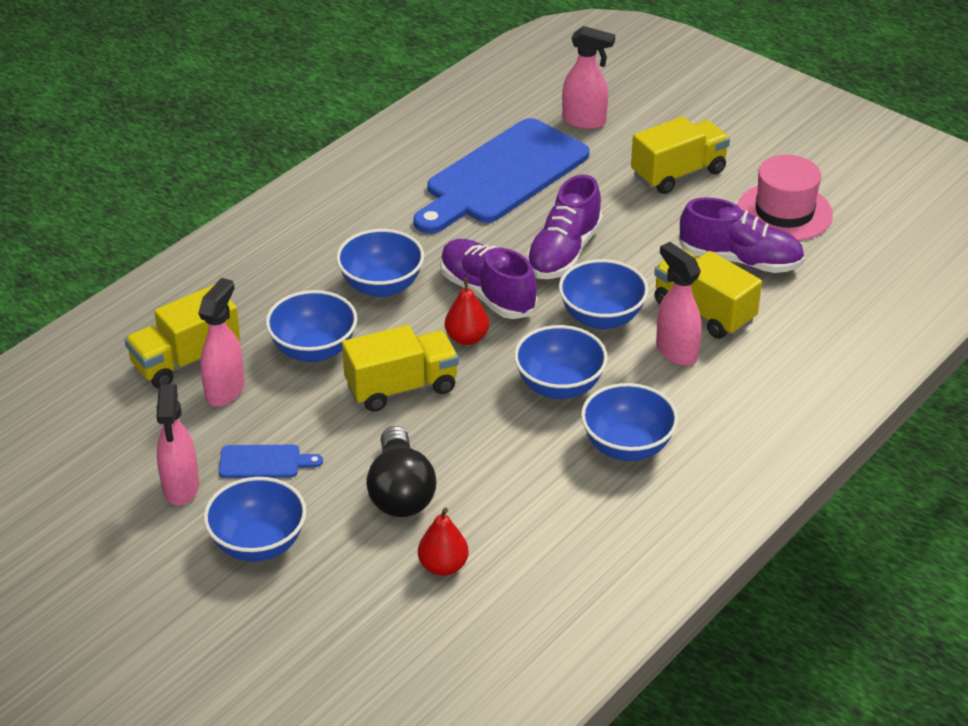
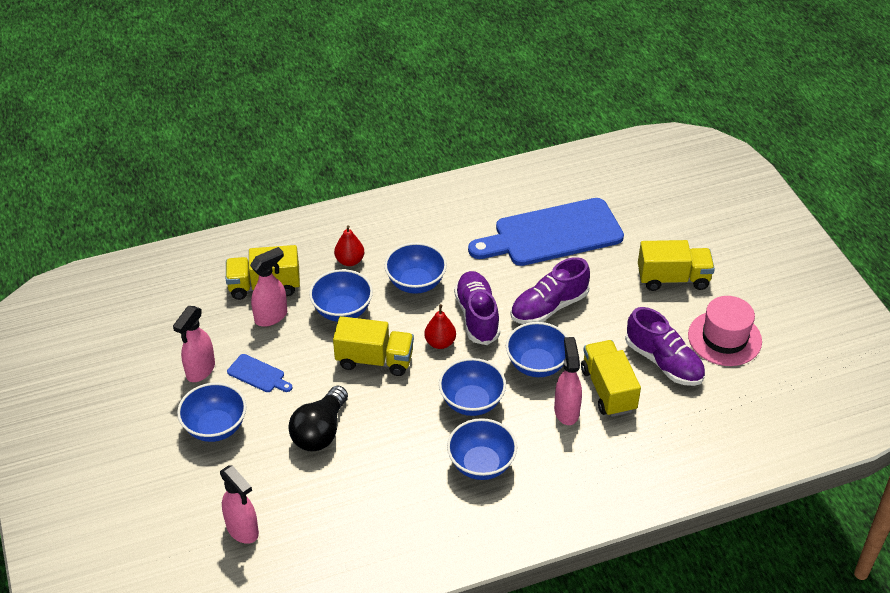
camera: 30 degrees right, 5 degrees up
red pear [418,508,469,576] -> red pear moved to [334,225,364,266]
pink spray bottle [562,26,615,129] -> pink spray bottle moved to [220,465,259,544]

